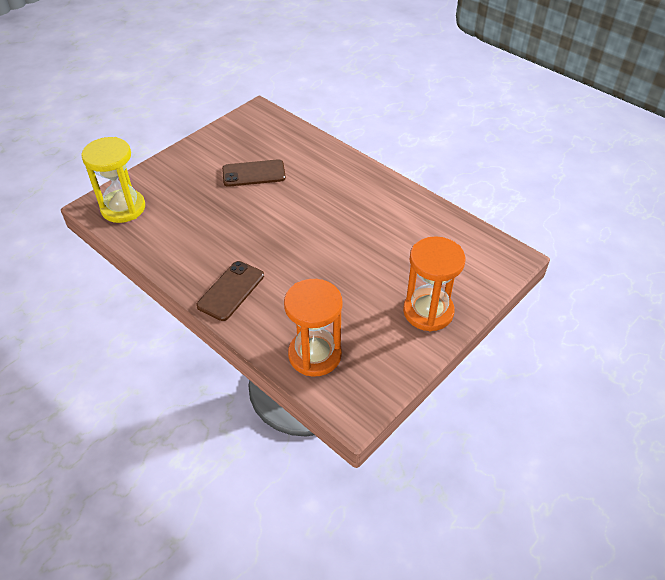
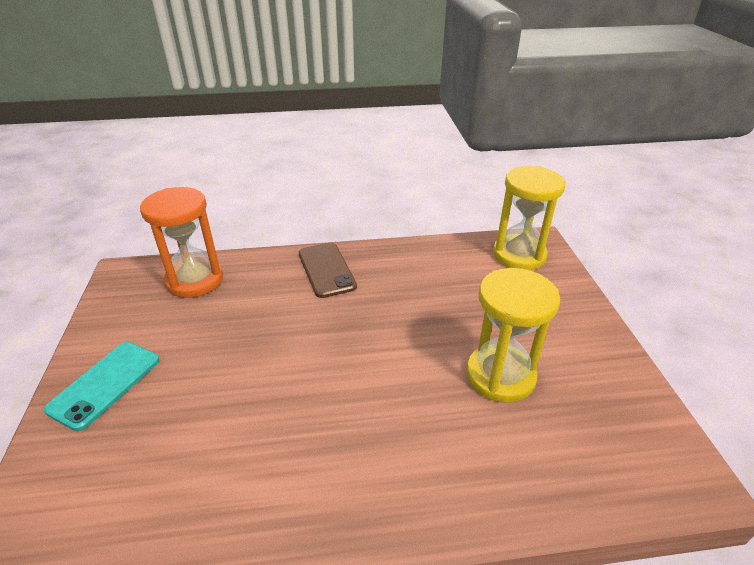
camera: 130 degrees right, 10 degrees down
brown phone [222,159,286,187] -> yellow hourglass [466,268,560,403]
orange hourglass [403,236,465,332] -> turquoise phone [44,342,159,431]

